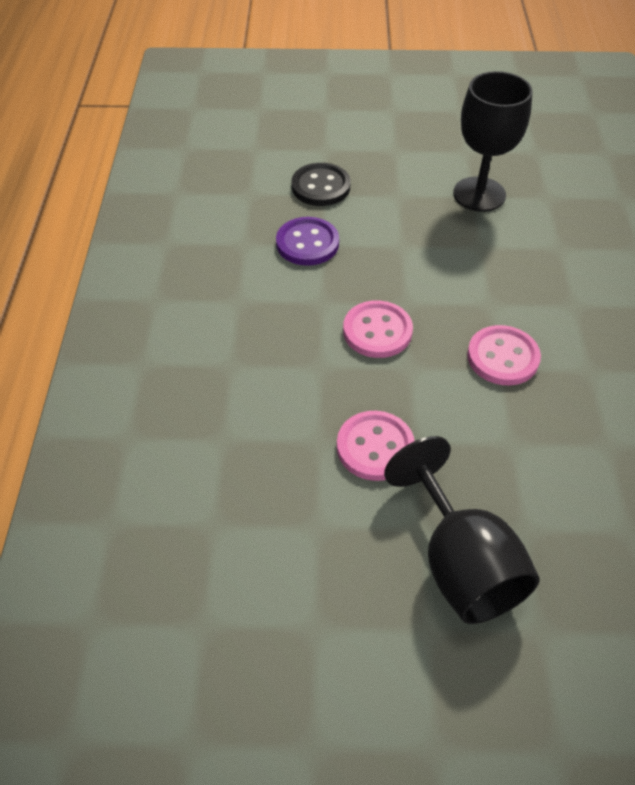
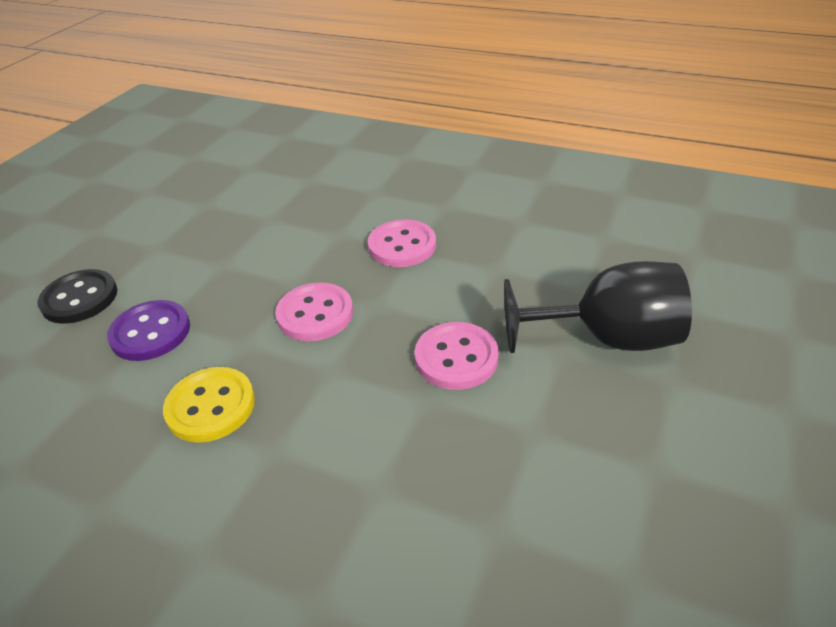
camera: 65 degrees left, 10 degrees down
black goblet [453,71,533,212] -> none
none -> yellow button [163,367,255,443]

